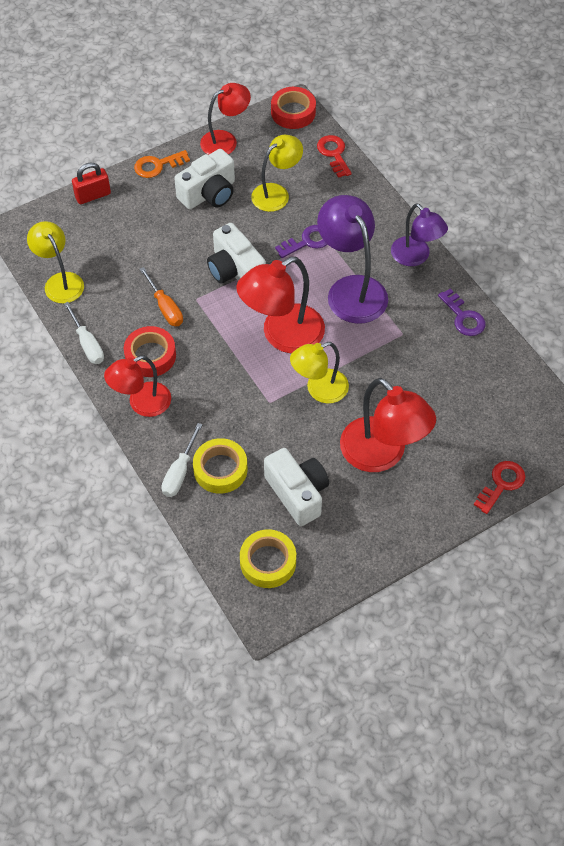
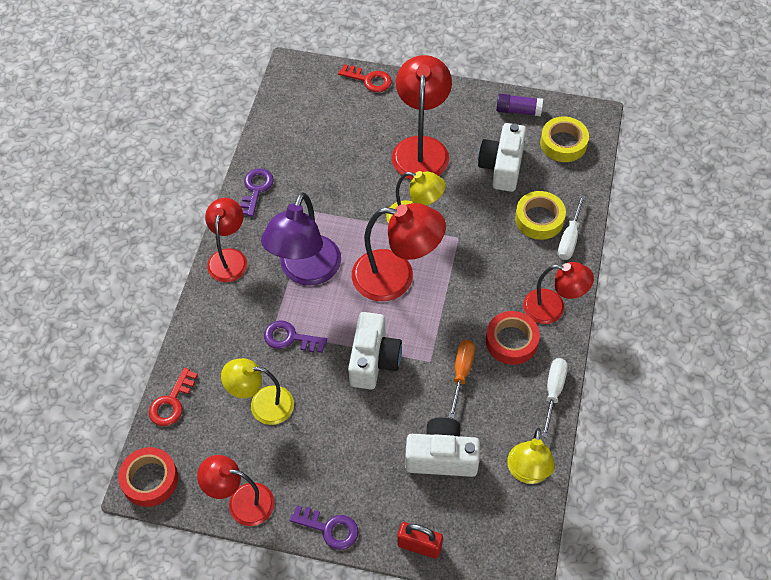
camera: 135 degrees left, 0 degrees up
orange key [134,150,190,178] -> purple key [289,505,358,550]
white screwdriver [161,423,203,497] -> white screwdriver turned 135 degrees clockwise [558,195,585,260]
white camera [174,149,235,209] -> white camera moved to [405,418,480,477]
purple lamp [391,203,448,266] -> red lamp [205,198,247,282]
red key [474,461,525,514] -> red key turned 150 degrees counterclockwise [338,64,392,92]
none -> purple glue stick [496,94,543,117]

